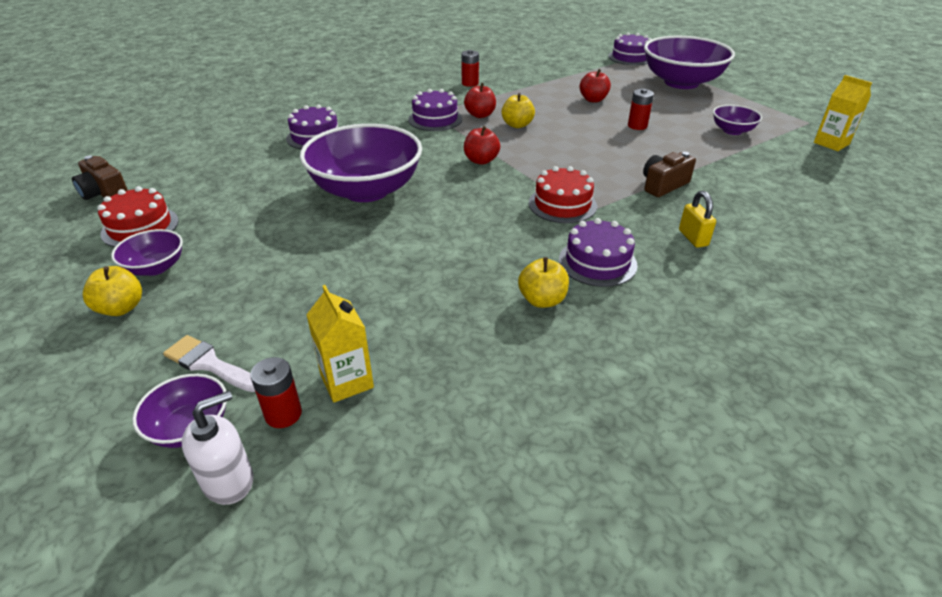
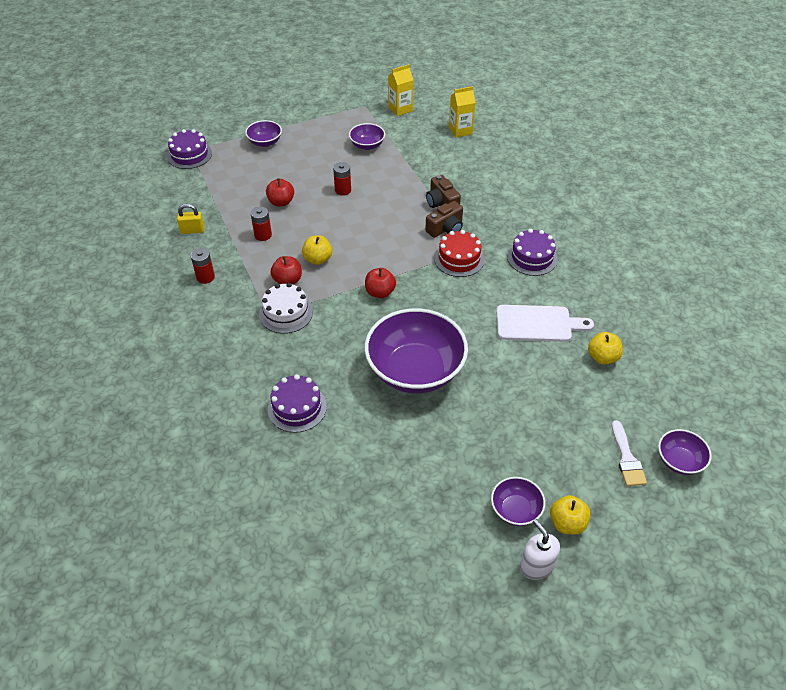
camera: 80 degrees left, 10 degrees up
brown camera [72,155,128,200] -> brown camera moved to [425,201,463,238]
red cake [97,186,179,247] -> none
white brush [163,335,255,392] -> white brush turned 45 degrees counterclockwise [612,420,647,486]
white soap dispenser [182,391,254,505] -> white soap dispenser moved to [520,519,560,580]
red battery [250,357,302,428] -> red battery moved to [251,206,272,241]
yellow carton [306,285,374,403] -> yellow carton moved to [449,86,476,138]
purple cake [408,89,462,131] -> white cake [259,283,313,334]
yellow apple [518,257,569,308] -> yellow apple moved to [588,332,623,365]
purple bowl [644,36,735,89] -> purple bowl [245,120,282,147], size x0.47
yellow padlock [679,191,716,248] -> yellow padlock moved to [177,203,204,234]
none -> white cutting board [496,305,594,342]

